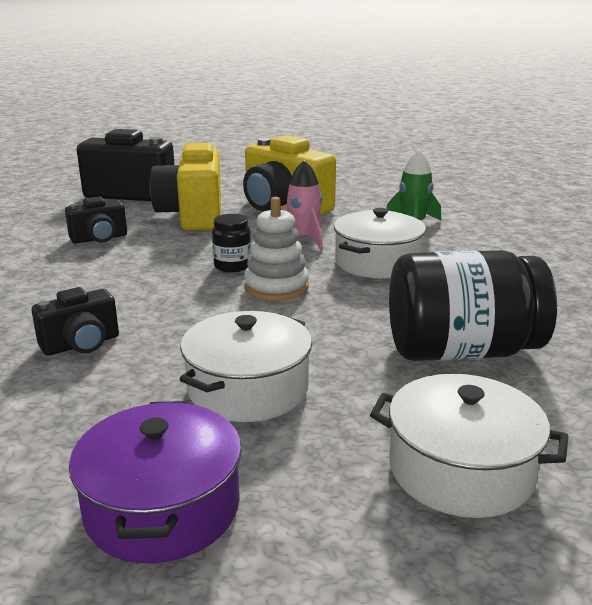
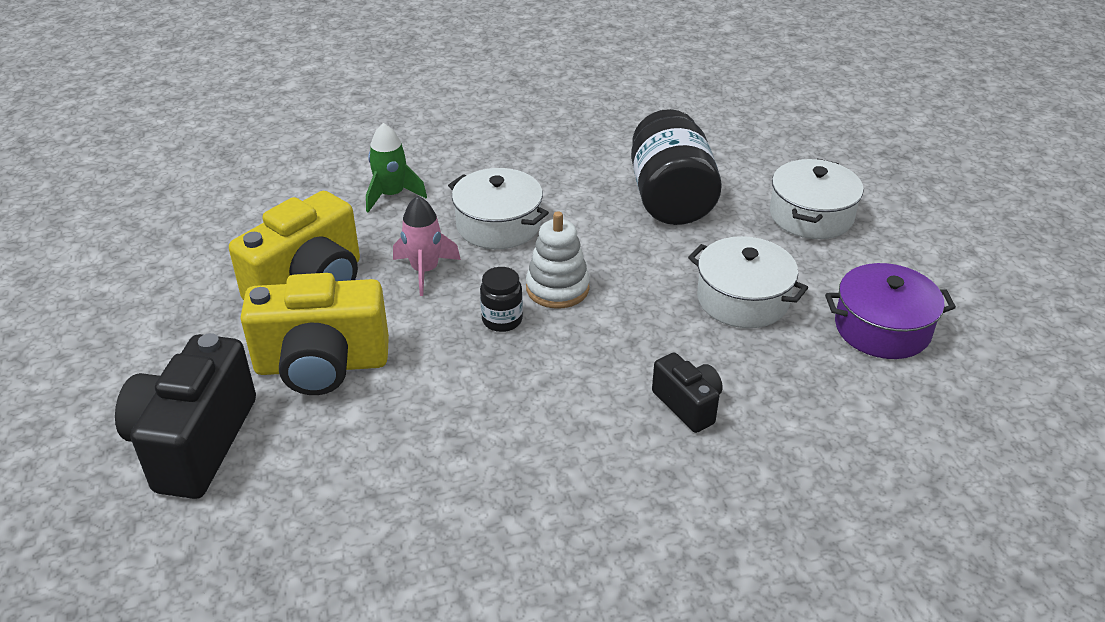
camera: 90 degrees left, 15 degrees up
black camera [65,196,127,244] -> none

